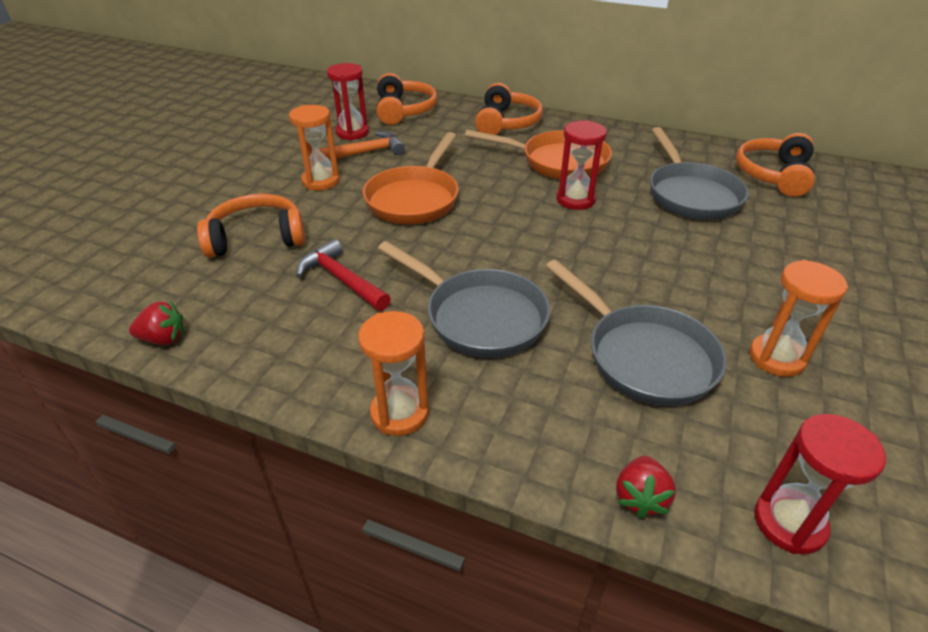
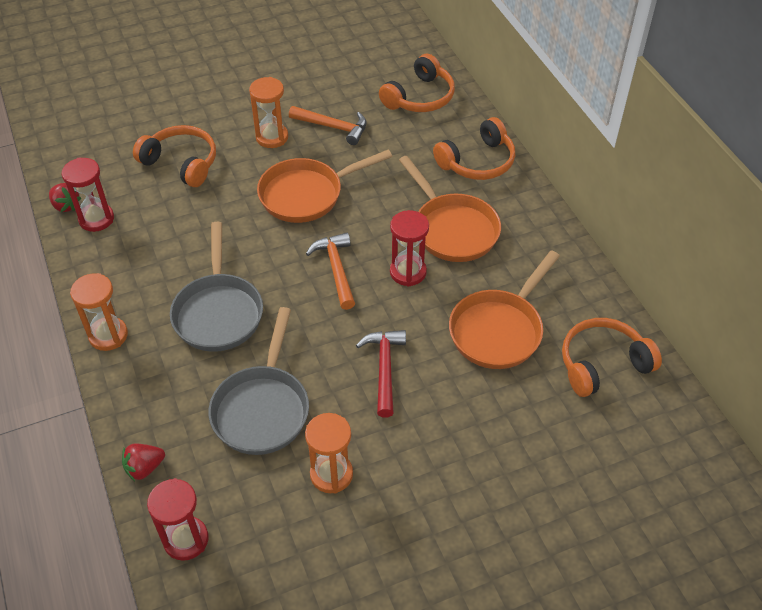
camera: 45 degrees right, 10 degrees up
red hammer [296,239,391,311] -> red hammer moved to [356,330,406,417]
red hourglass [327,63,369,140] -> red hourglass moved to [61,158,114,232]
grey pan [650,127,749,220] -> orange pan [449,250,560,369]
none -> orange hammer [306,233,355,310]

